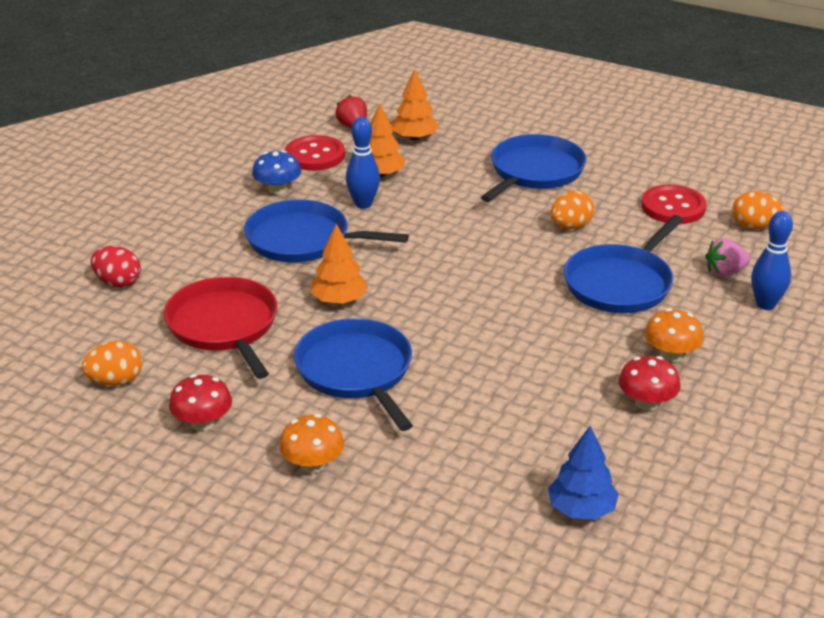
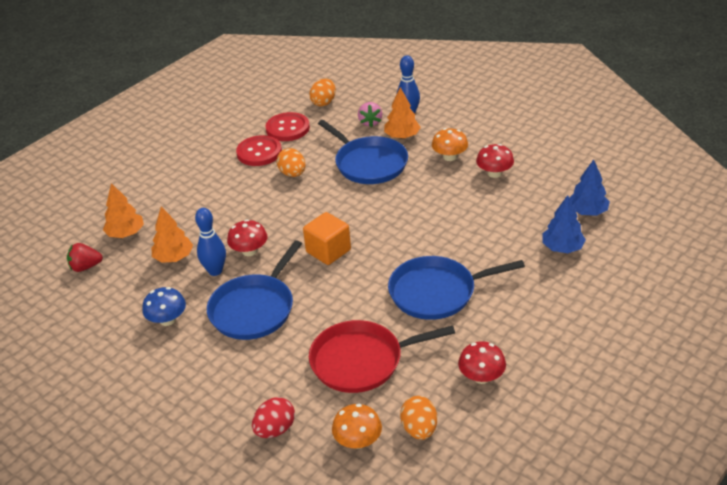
camera: 75 degrees left, 5 degrees up
orange mushroom [279,414,344,473] -> orange mushroom moved to [332,404,382,449]
red button [285,135,345,171] -> red button moved to [236,135,282,166]
orange tree [310,224,368,304] -> orange tree moved to [384,87,421,139]
blue pan [481,134,586,202] -> none
none -> red mushroom [227,219,267,256]
none -> orange cube [303,212,351,265]
none -> blue tree [542,195,586,253]

